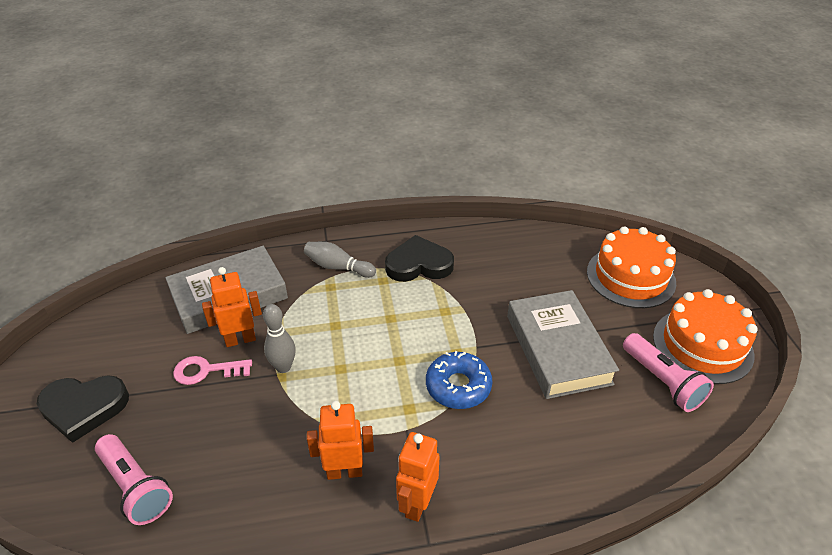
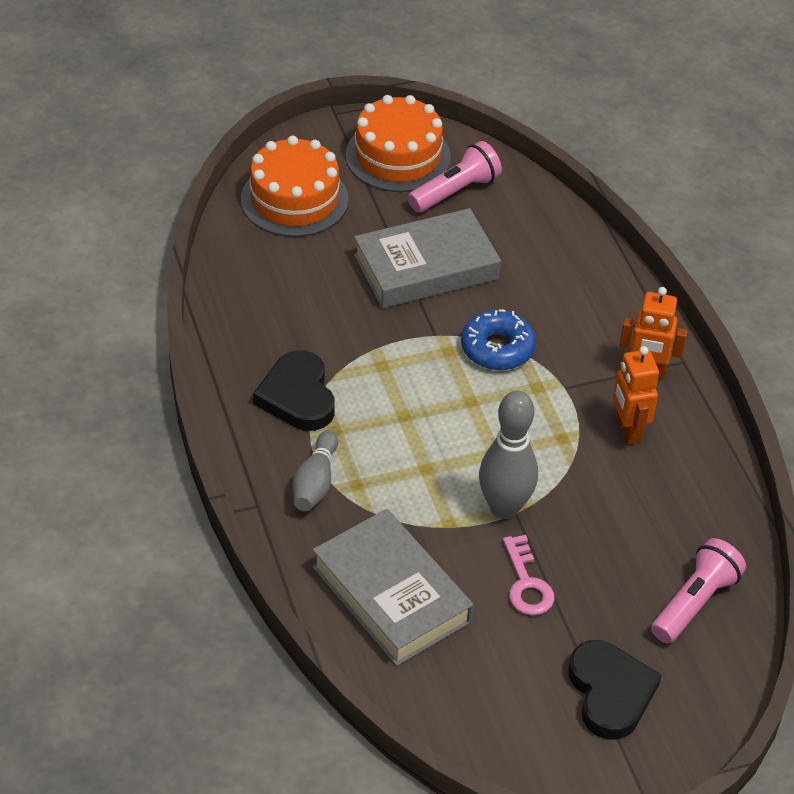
camera: 100 degrees left, 5 degrees up
orange robot [202,267,262,347] -> none
grey bowling pin [263,304,296,373] -> grey bowling pin [479,391,538,519], size x1.56

